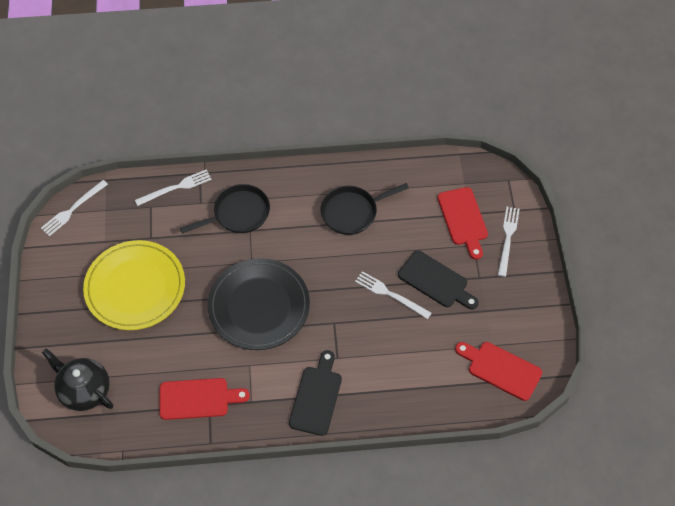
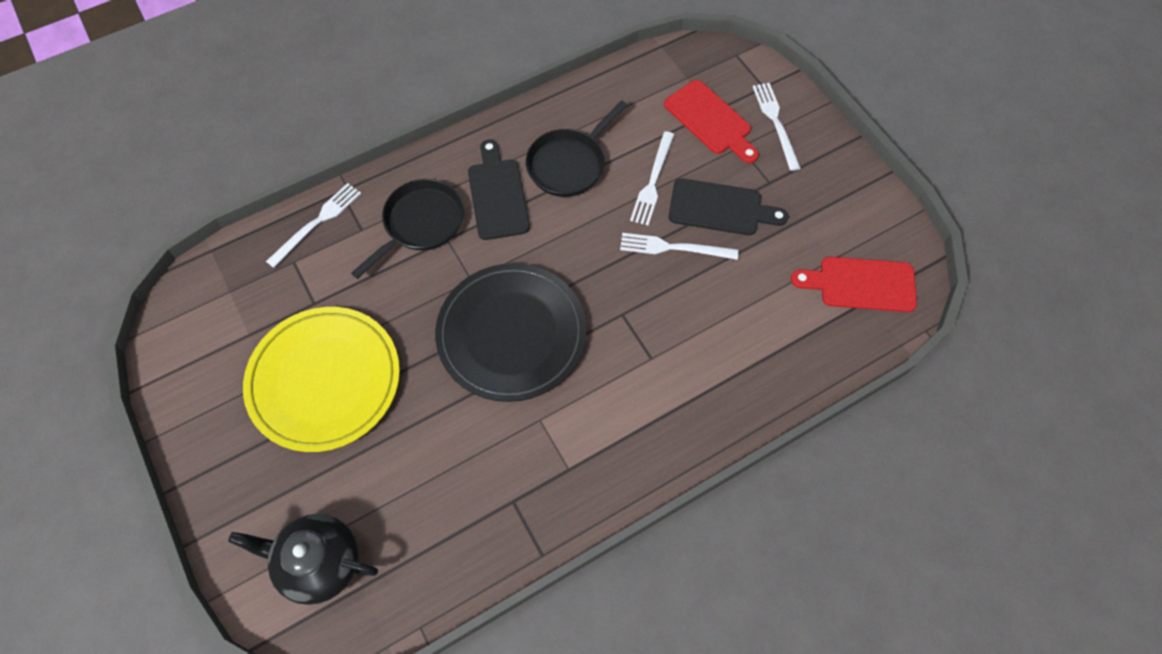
camera: 25 degrees left, 5 degrees up
white fork [41,180,108,236] -> white fork moved to [630,131,674,226]
red cutting board [159,378,250,420] -> none
black cutting board [289,350,342,436] -> black cutting board moved to [468,139,530,240]

